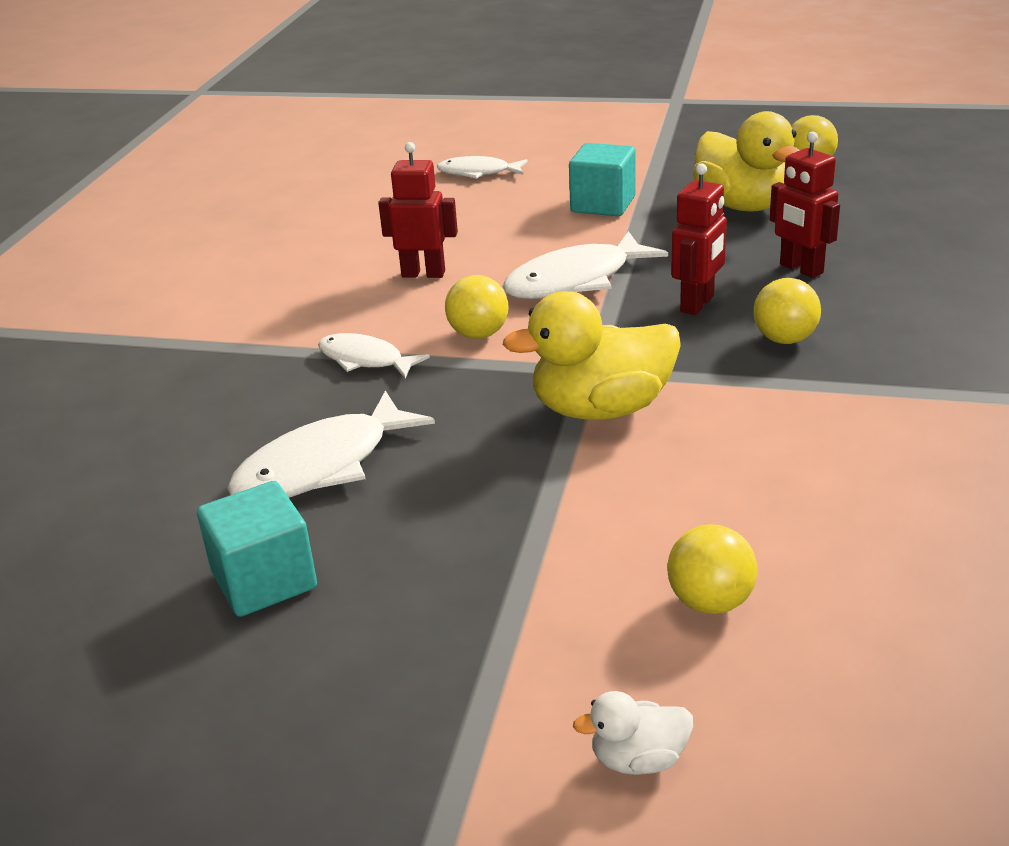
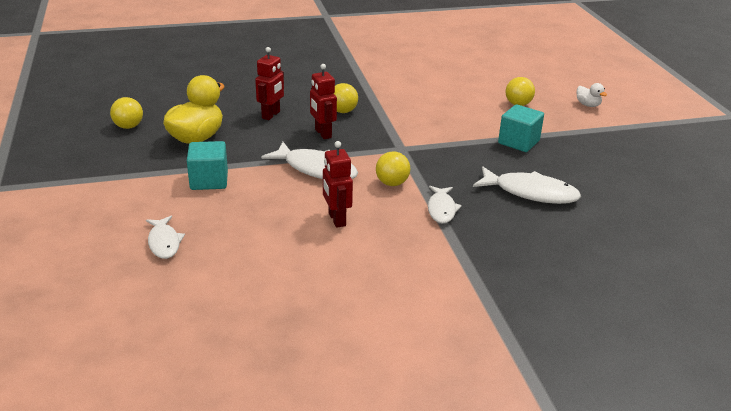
camera: 120 degrees left, 0 degrees up
turquoise cube [197,481,317,617] -> turquoise cube moved to [498,104,544,152]
yellow duck [503,291,681,420] -> none
red robot [671,163,727,315] -> red robot turned 120 degrees counterclockwise [310,64,337,139]

